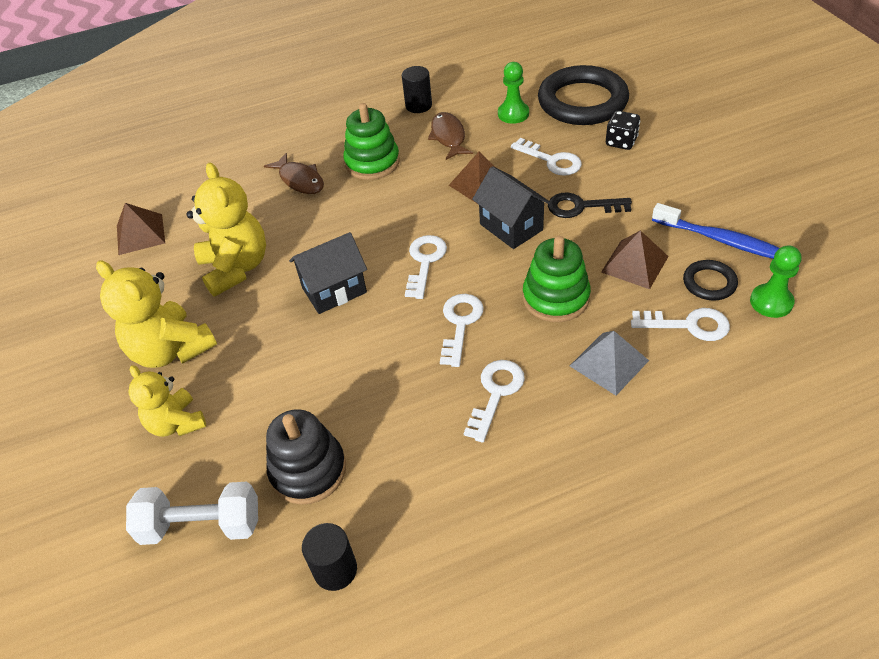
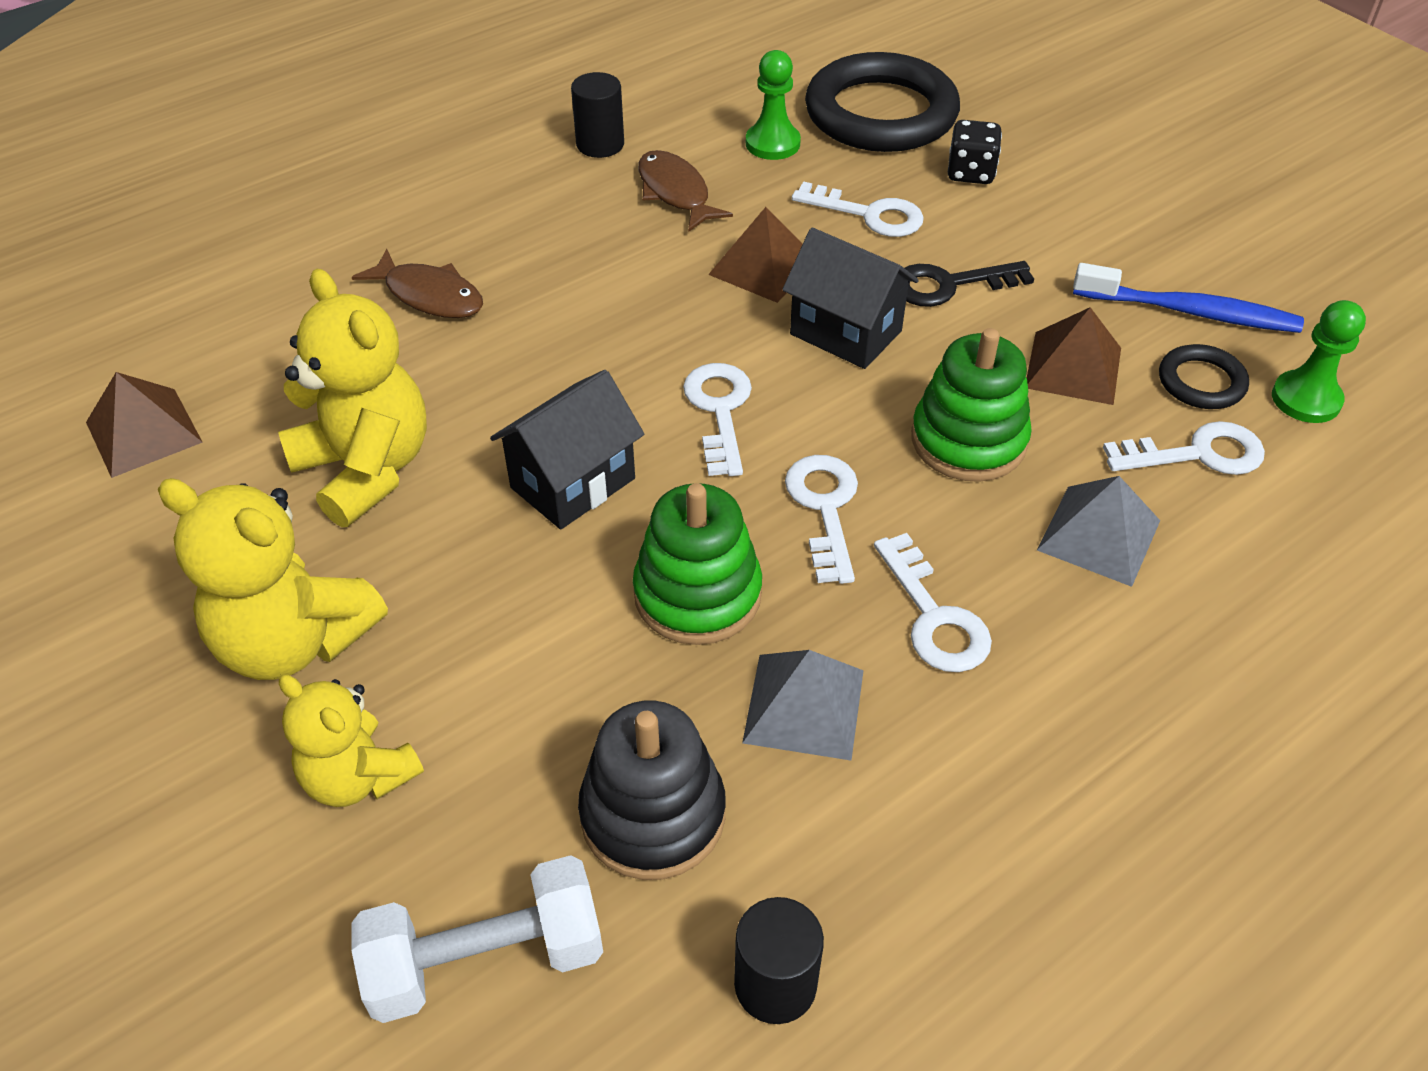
camera: 20 degrees left, 0 degrees up
green stacking toy [343,103,400,180] -> green stacking toy moved to [633,483,762,645]
white key [464,360,525,443] -> white key turned 150 degrees clockwise [874,533,992,672]
none -> grey pyramid [742,650,864,761]

